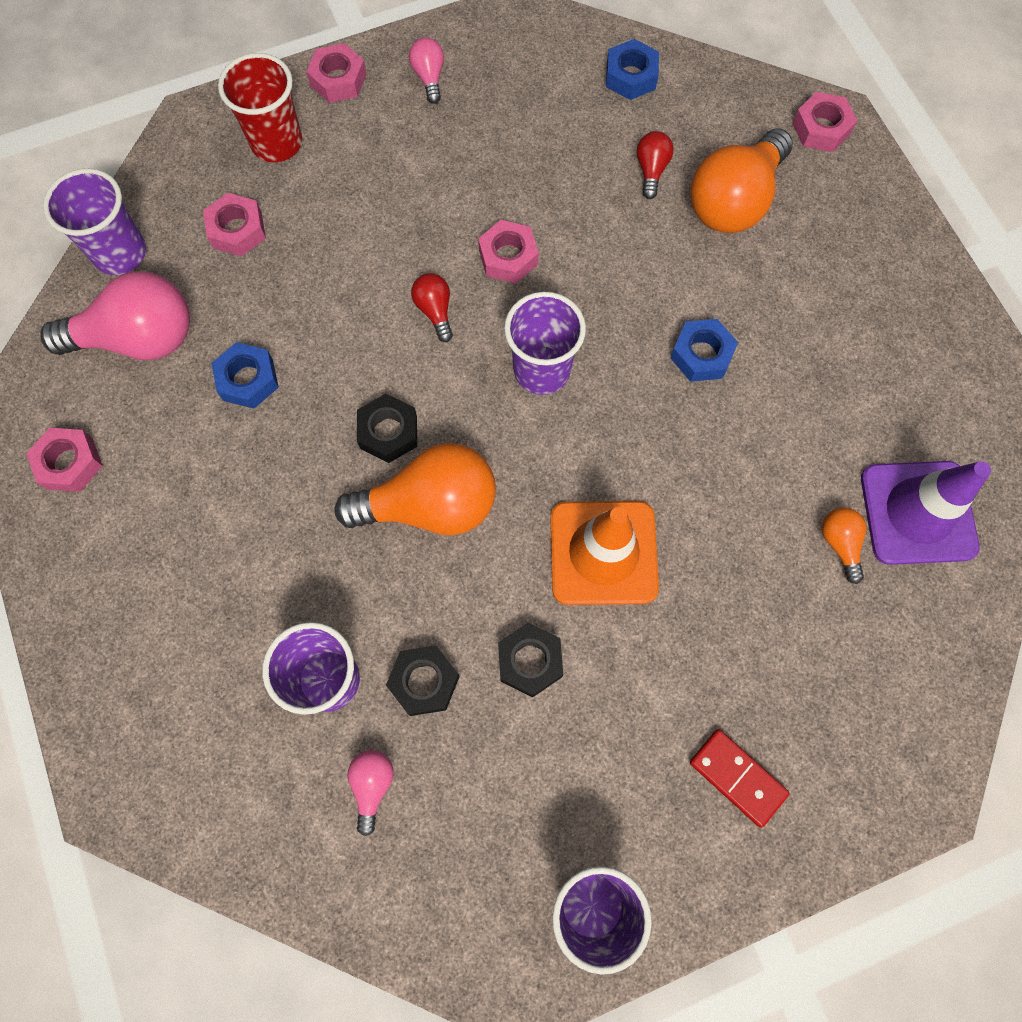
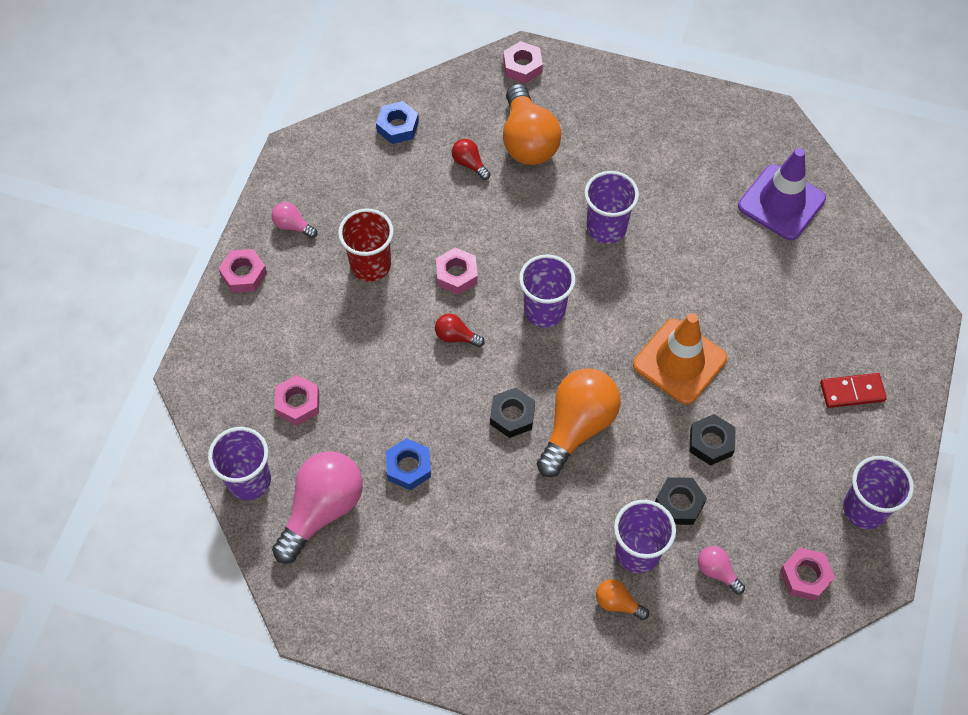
camera: 50 degrees left, 10 degrees down
pink nut [26,428,103,492] -> pink nut moved to [780,547,835,601]
red cup [218,53,302,162] -> red cup moved to [338,209,394,282]
blue nut [670,319,738,382] -> purple cup [584,171,639,244]
orange light bulb [822,508,866,584] -> orange light bulb moved to [596,579,649,620]

